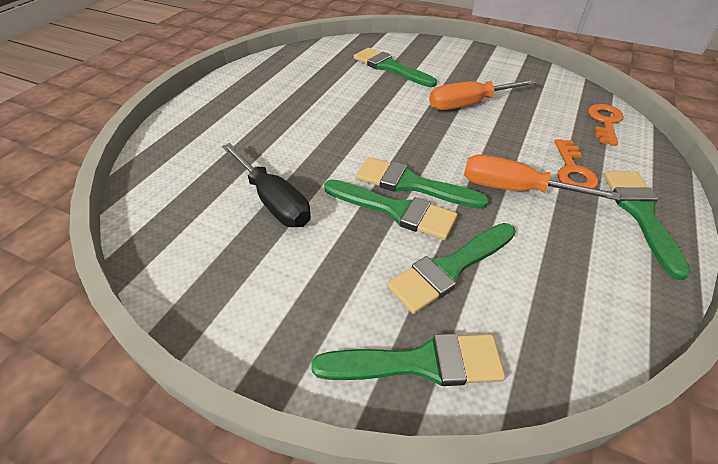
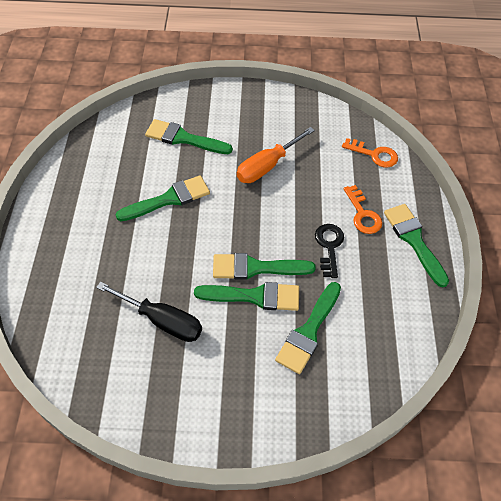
camera: 25 degrees left, 10 degrees up
green brush [311,333,505,386] -> green brush moved to [116,175,210,221]
orange screwdriver [464,155,621,201] -> black key [315,224,344,278]
orange key [588,104,623,146] -> orange key turned 120 degrees clockwise [342,138,398,167]

